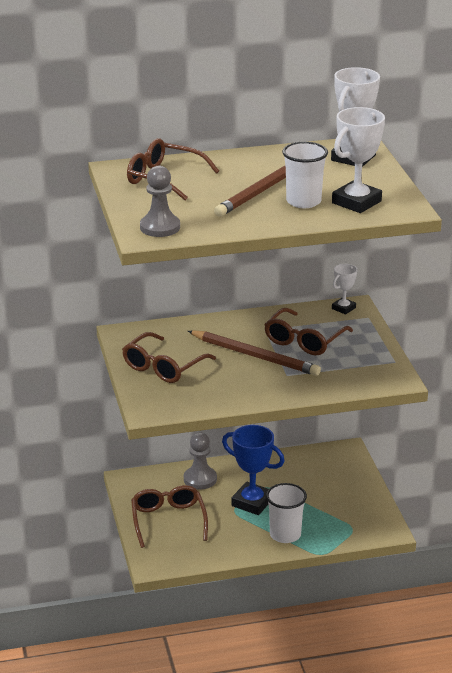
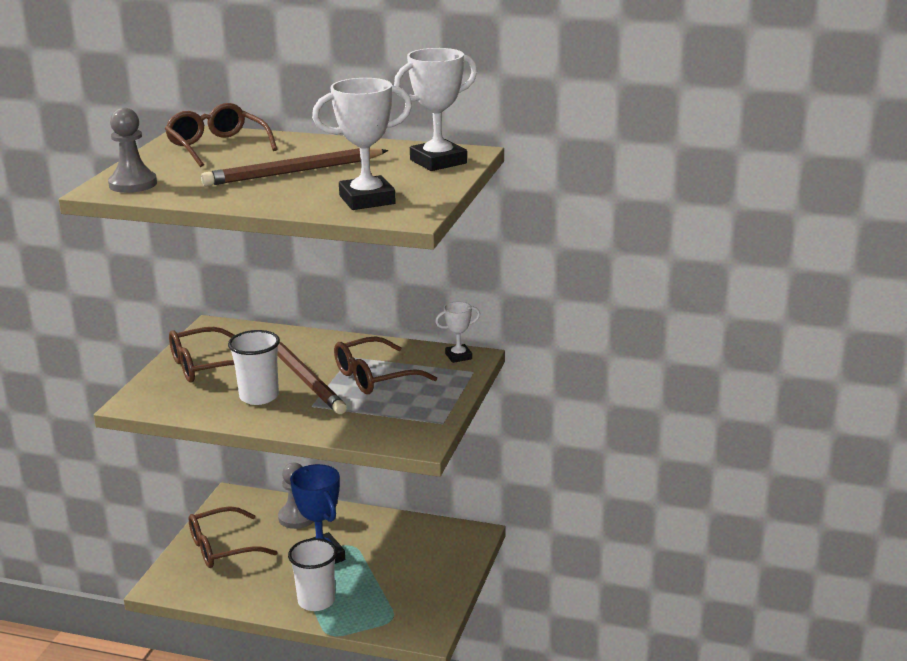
camera: 30 degrees right, 5 degrees down
brown glasses [131,485,208,548] -> brown glasses turned 135 degrees counterclockwise [189,506,278,568]
white cup [282,142,328,208] -> white cup moved to [228,330,280,405]

